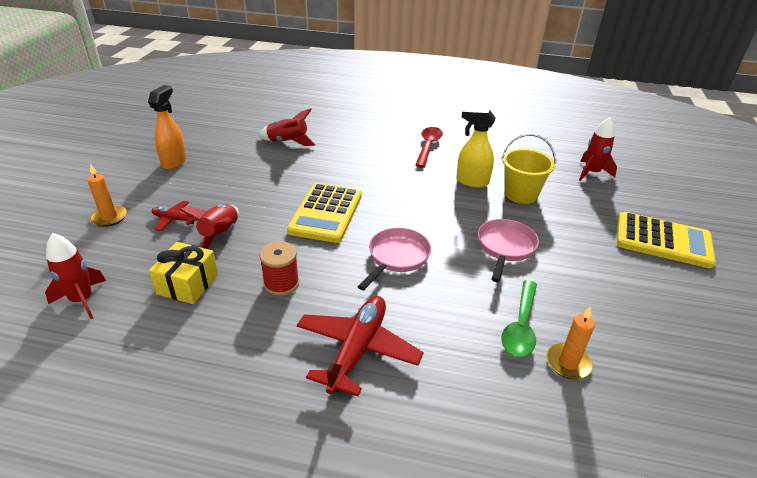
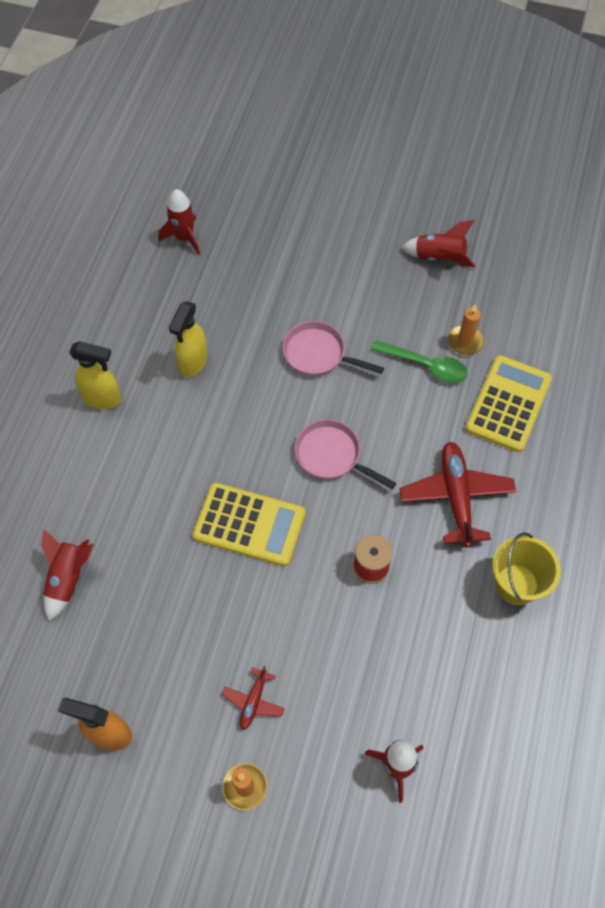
camera: 85 degrees left, 25 degrees up
yellow gift [149,242,218,304] -> none
red rocket [180,204,239,249] -> red rocket moved to [401,220,476,267]
red plane [297,296,424,396] -> red plane turned 60 degrees clockwise [400,442,516,548]
red spoon [415,127,443,168] -> yellow spray bottle [69,341,122,409]
yellow bucket [501,134,556,204] -> yellow bucket moved to [492,532,561,605]
yellow calculator [617,212,716,268] -> yellow calculator moved to [465,355,552,452]

